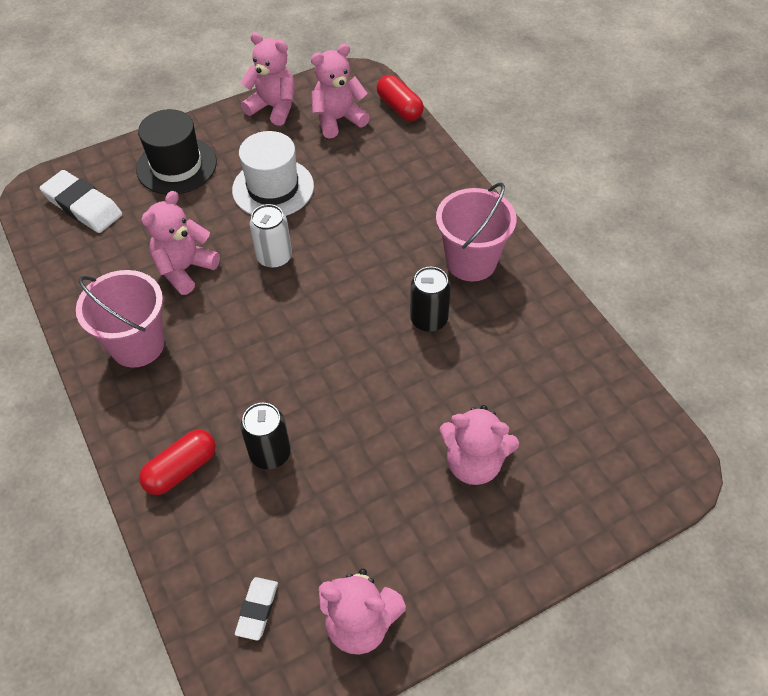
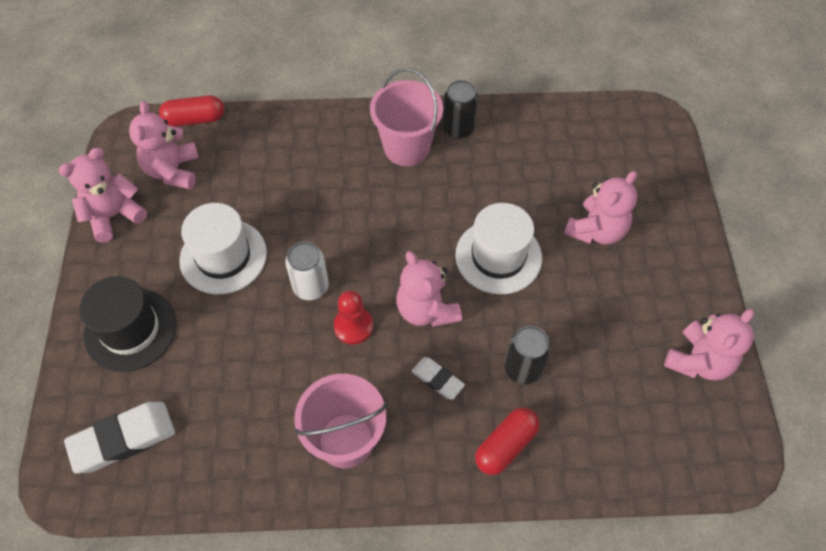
camera: 65 degrees left, 5 degrees up
red capsule [139,430,216,495] -> red capsule turned 60 degrees clockwise [475,407,540,475]
pink teddy bear [141,191,220,295] -> pink teddy bear moved to [396,251,462,327]
white eraser [235,577,278,641] -> white eraser moved to [412,357,465,400]
black can [410,267,451,332] -> black can moved to [443,80,478,139]
none -> red pawn [334,290,373,345]
none -> white hat [455,203,542,295]

